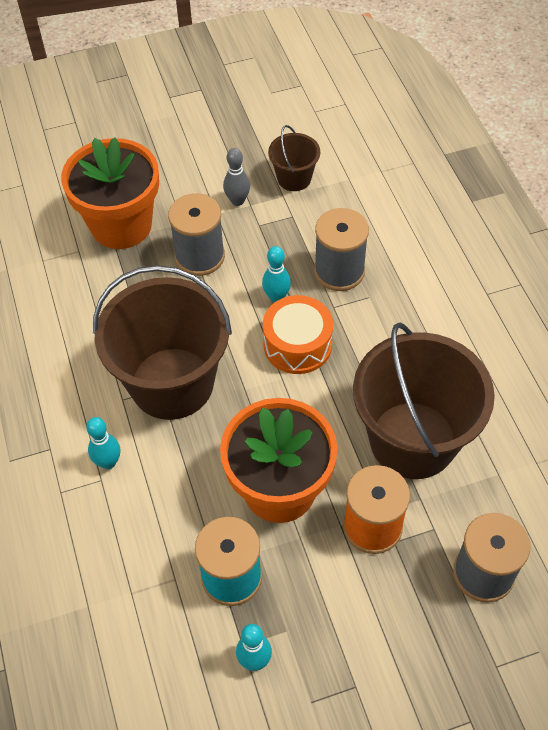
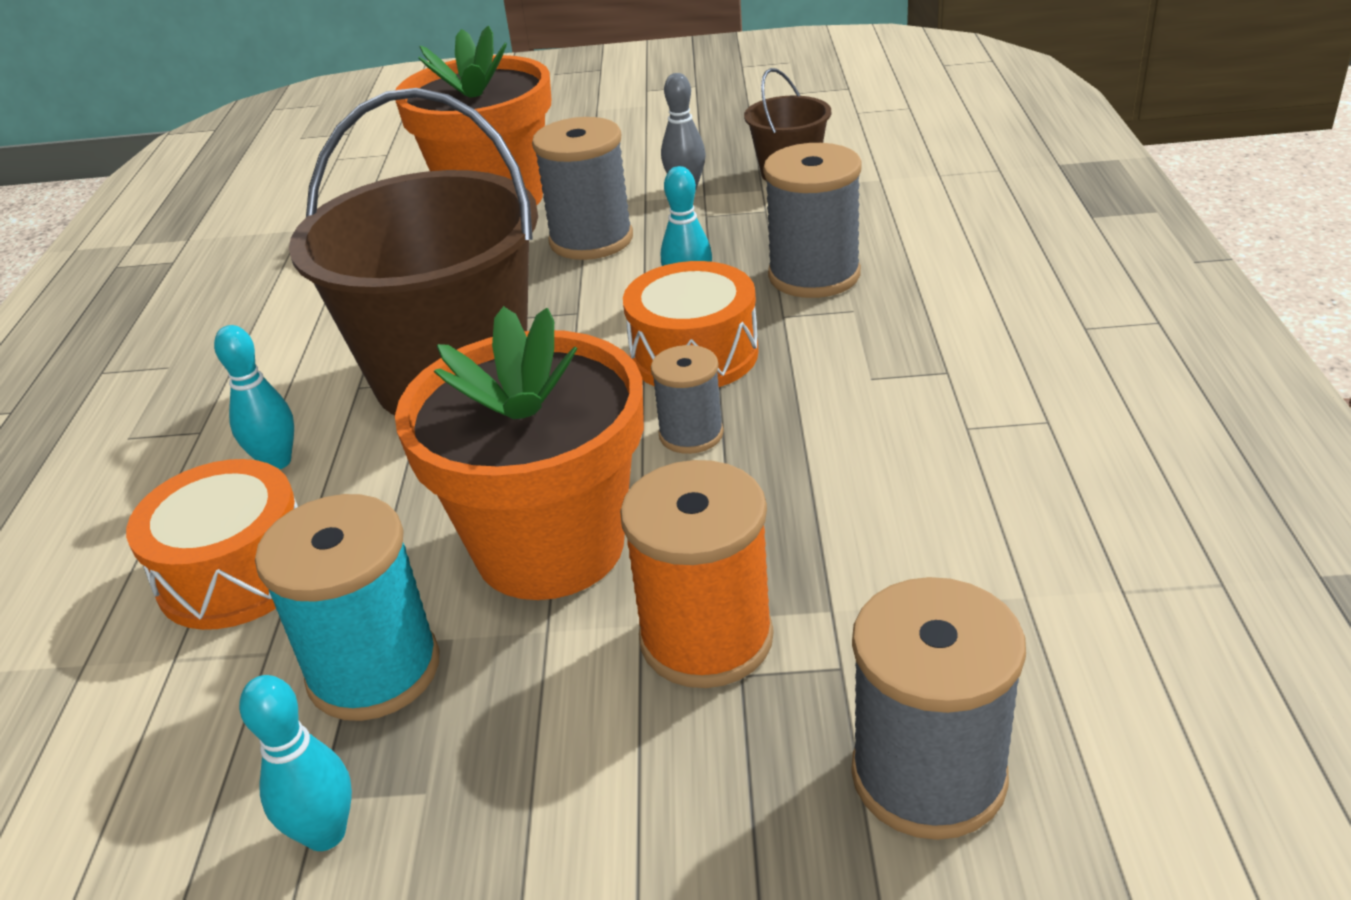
camera: 20 degrees right, 20 degrees down
brown bucket [353,322,495,479] -> none
none -> orange drum [126,459,298,630]
none -> grey spool [651,345,724,454]

